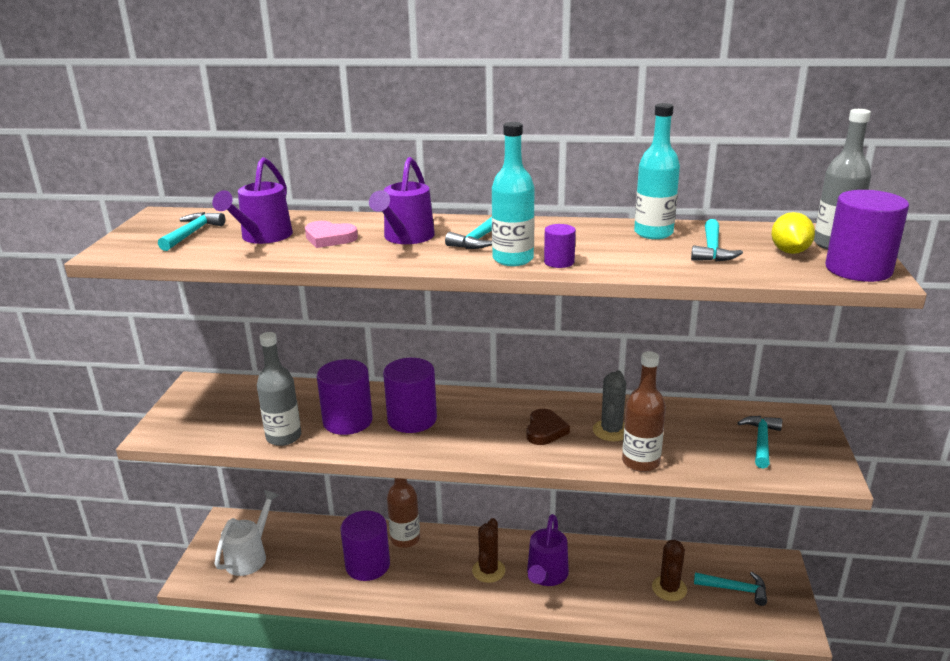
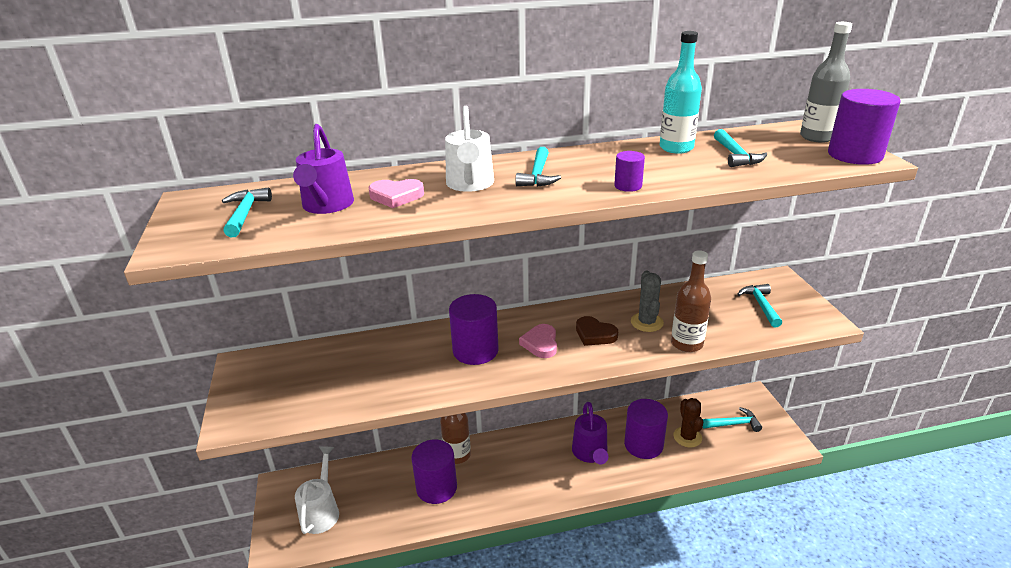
camera: 20 degrees left, 5 degrees up
grey bottle [257,332,301,446] -> none
purple cylinder [317,359,373,435] -> purple cylinder moved to [624,399,668,459]
purple watering can [369,157,435,244] -> white watering can [445,106,494,192]
brown cactus [472,518,505,583] -> none
turquoise bottle [492,122,535,266] -> none
brown heart [527,409,570,445] -> brown heart turned 135 degrees clockwise [576,316,618,346]
yellow lemon [771,212,815,254] -> none
none -> pink heart [519,324,557,358]

